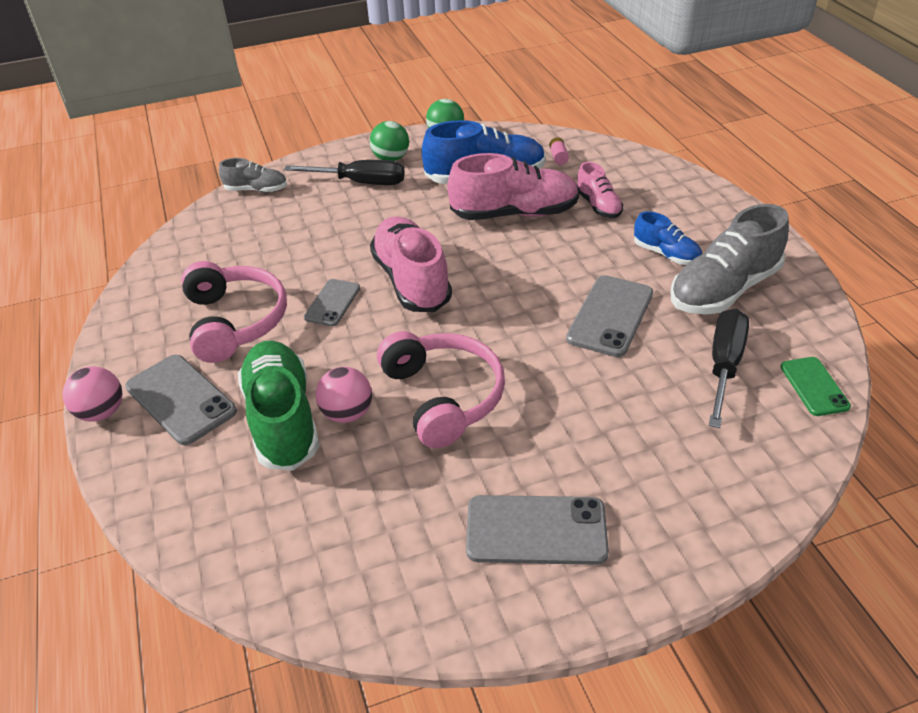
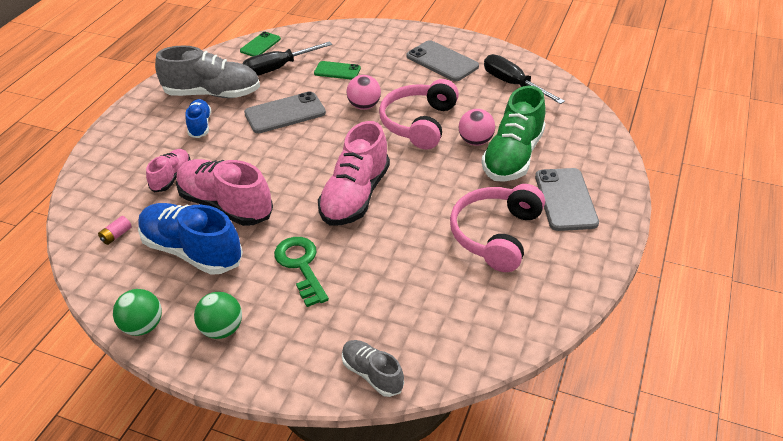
camera: 140 degrees left, 0 degrees up
pink ball [63,366,123,422] -> pink ball moved to [346,75,381,110]
black screwdriver [284,160,405,185] -> black screwdriver moved to [484,54,565,104]
grey phone [304,279,360,326] -> none
none -> green key [274,237,329,307]
none -> green phone [314,61,361,80]

